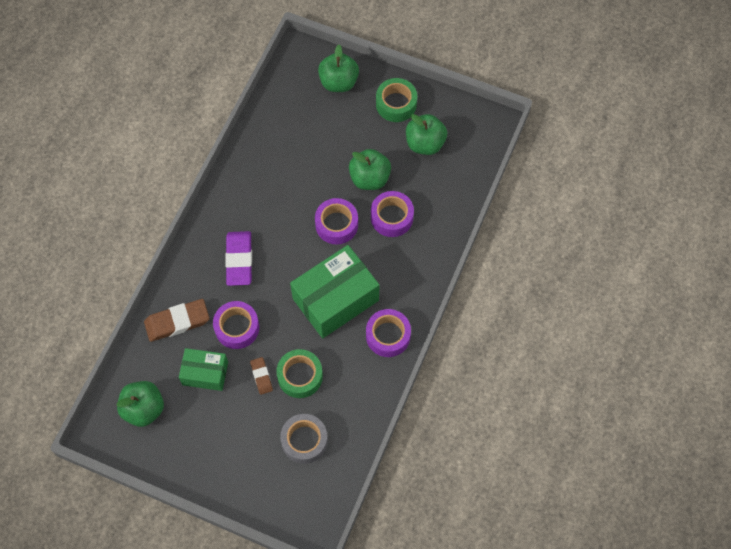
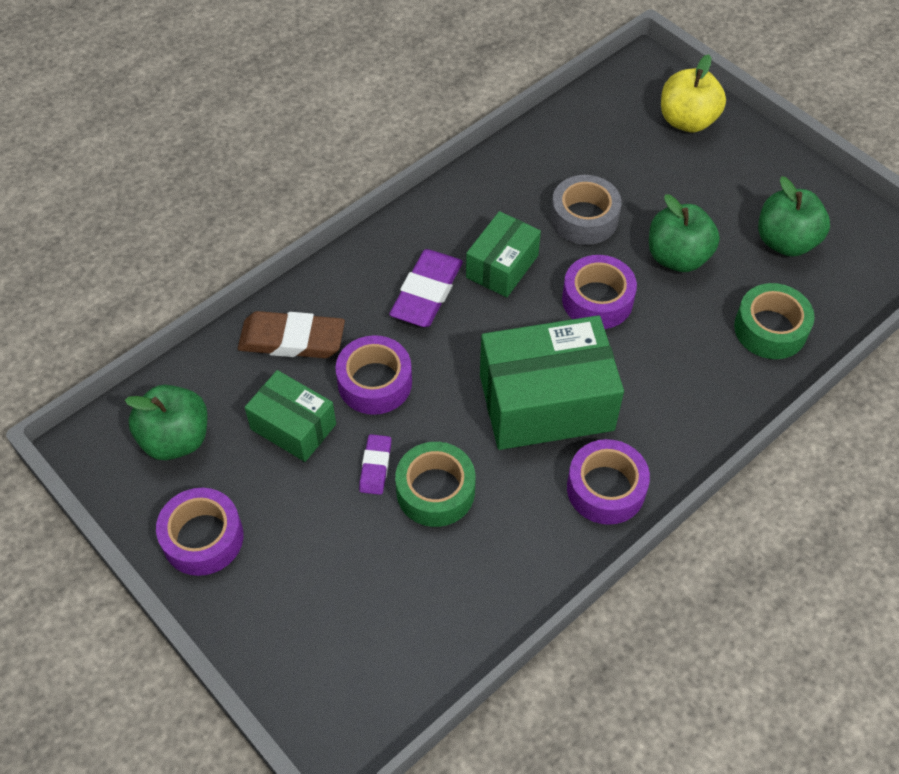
camera: 25 degrees right, 10 degrees down
brown eraser [250,357,273,395] -> purple eraser [359,434,391,495]
grey tape [280,414,328,464] -> grey tape moved to [551,175,621,245]
green apple [318,45,359,92] -> yellow apple [661,54,726,132]
purple tape [371,191,414,237] -> purple tape moved to [156,488,243,576]
green tape [376,78,417,122] -> green tape moved to [734,283,815,359]
none -> green box [466,211,541,297]

